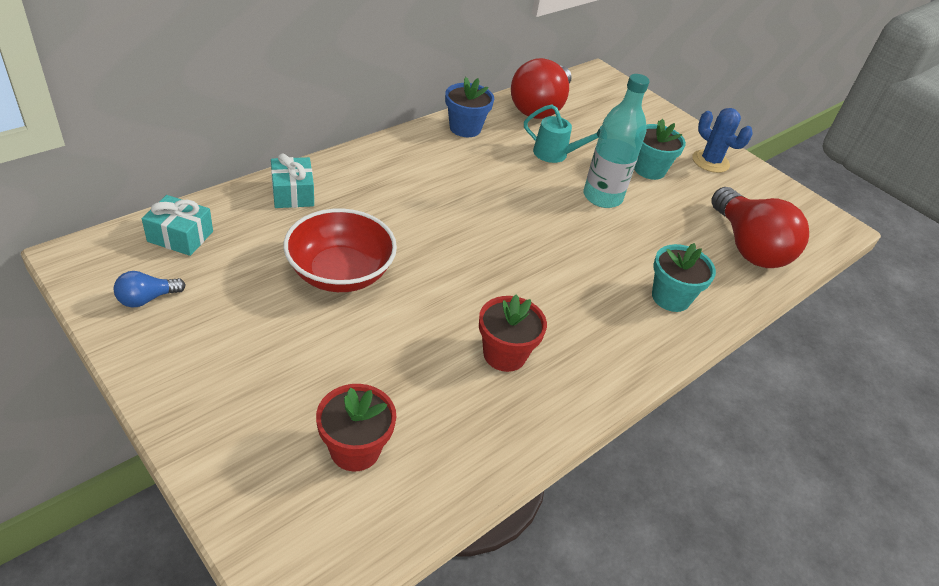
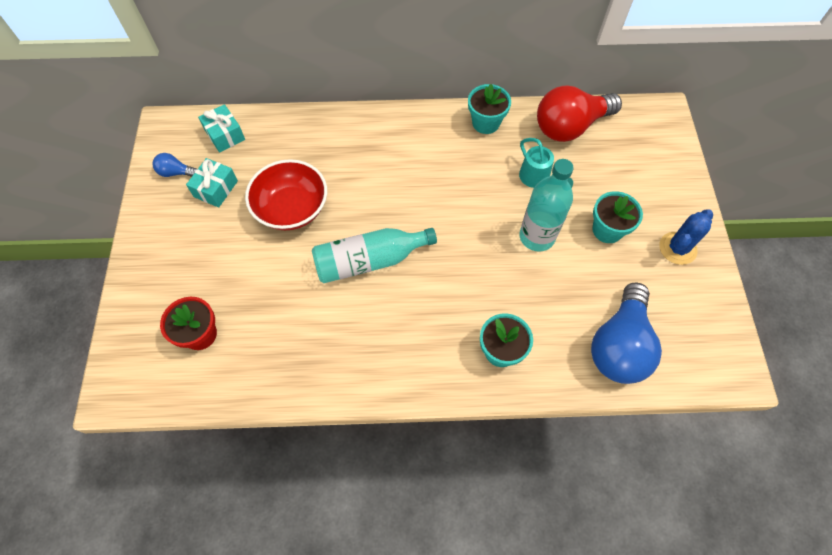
camera: 45 degrees right, 20 degrees up
turquoise gift [271,153,314,208] -> turquoise gift moved to [186,158,238,208]
blue flower pot [445,77,494,137] -> turquoise flower pot [468,84,511,134]
red flower pot [479,295,547,372] -> none
blue cactus [692,108,753,173] -> blue cactus turned 45 degrees clockwise [659,210,713,265]
red light bulb [711,187,809,268] -> blue light bulb [591,282,662,384]
none -> turquoise bottle [312,228,437,283]

